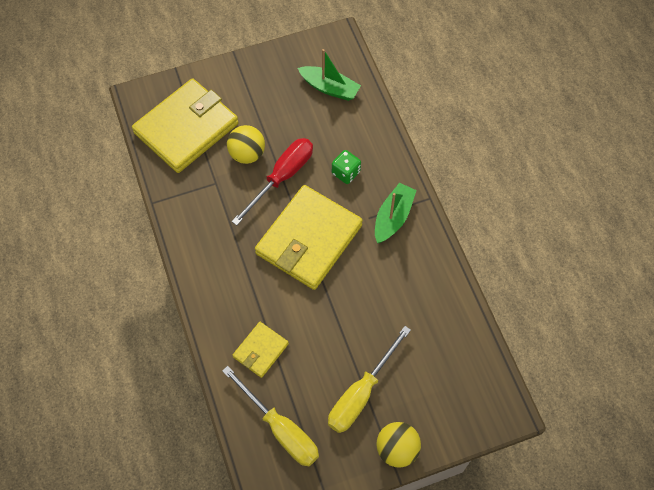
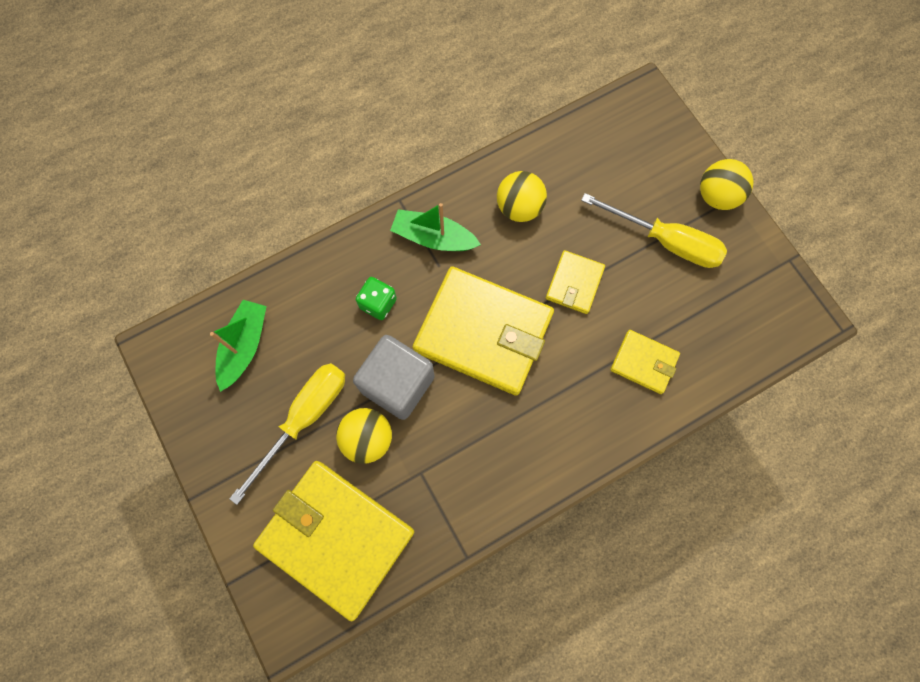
camera: 100 degrees left, 10 degrees up
yellow screwdriver [222,366,319,466] -> yellow screwdriver moved to [229,363,345,505]
red screwdriver [232,138,313,225] -> grey cube [353,335,435,420]
none -> yellow ball [497,171,547,222]
none -> yellow wallet [546,250,605,314]

